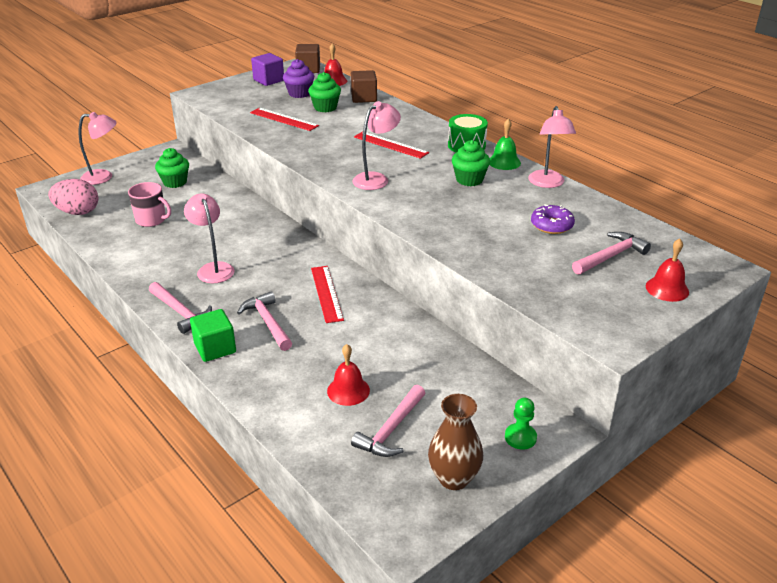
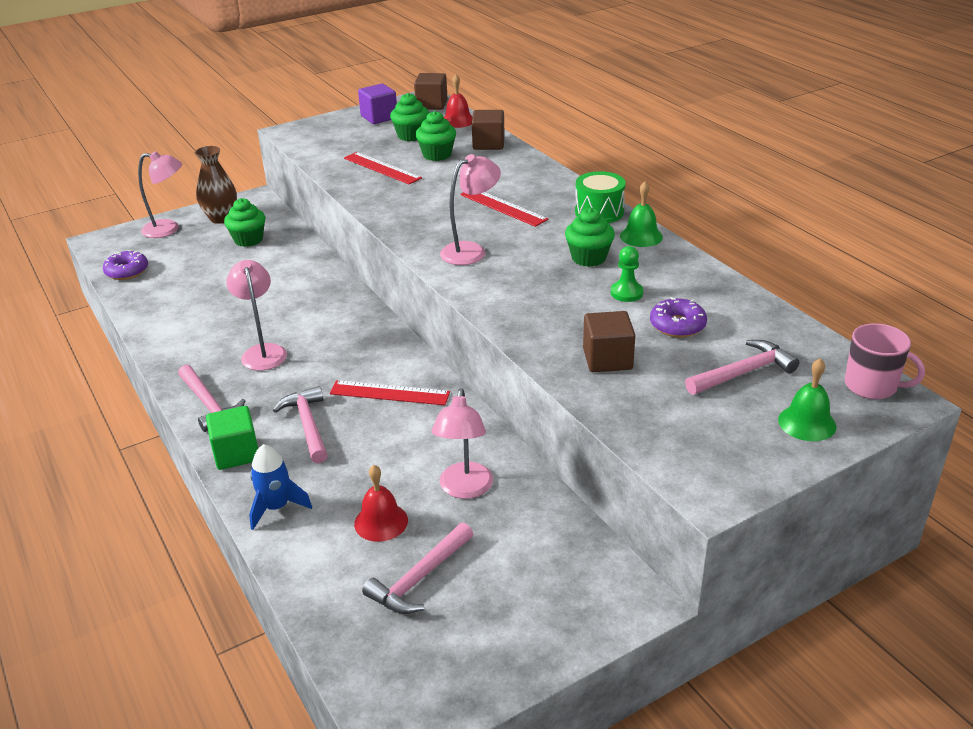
camera: 10 degrees right, 0 degrees up
pink egg [48,179,98,215] -> purple donut [103,250,148,280]
pink mug [128,182,171,227] -> pink mug moved to [845,323,925,399]
purple cupcake [283,59,314,98] -> green cupcake [390,93,429,141]
red ruler [311,266,344,323] -> red ruler turned 75 degrees counterclockwise [330,380,450,405]
brown vase [428,394,483,490] -> brown vase moved to [195,146,237,224]
green pawn [505,398,537,449] -> green pawn moved to [611,246,643,302]
pink lamp [528,106,576,188] -> pink lamp moved to [432,388,493,499]
red bell [646,238,689,302] -> green bell [778,358,836,441]
none -> blue rocket [249,444,312,530]
none -> brown cube [583,311,635,372]

